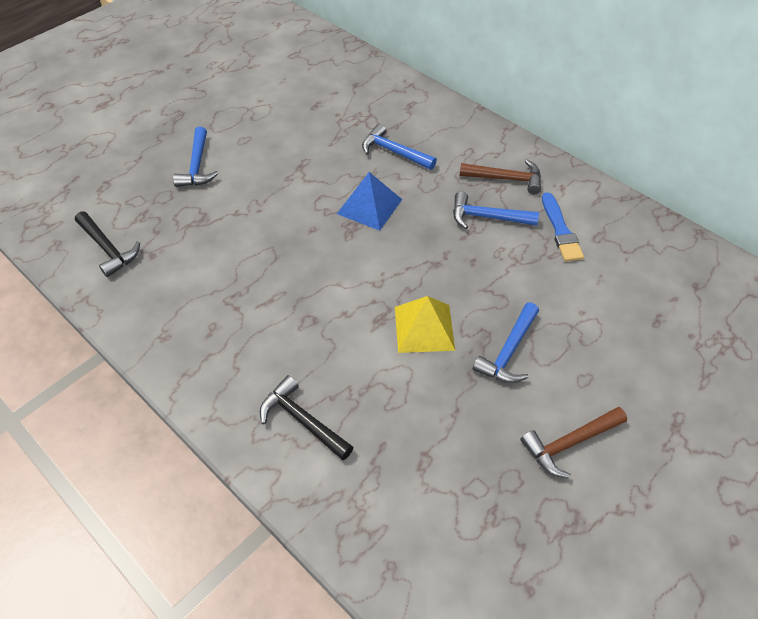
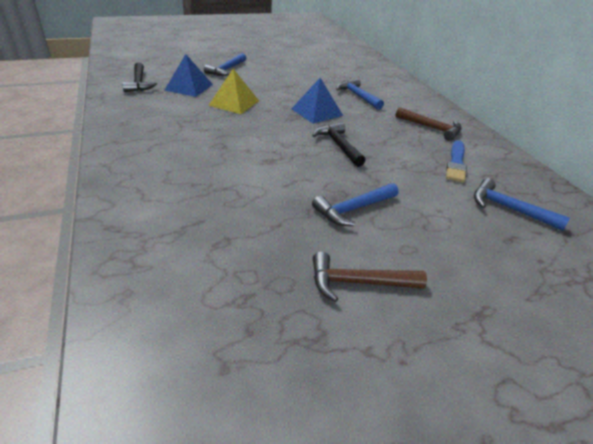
camera: 25 degrees right, 15 degrees down
black hammer [260,375,353,460] -> black hammer moved to [312,122,366,167]
yellow pyramid [395,296,455,353] -> yellow pyramid moved to [208,69,259,114]
blue hammer [453,191,539,229] -> blue hammer moved to [474,178,570,231]
none -> blue pyramid [164,54,213,97]

